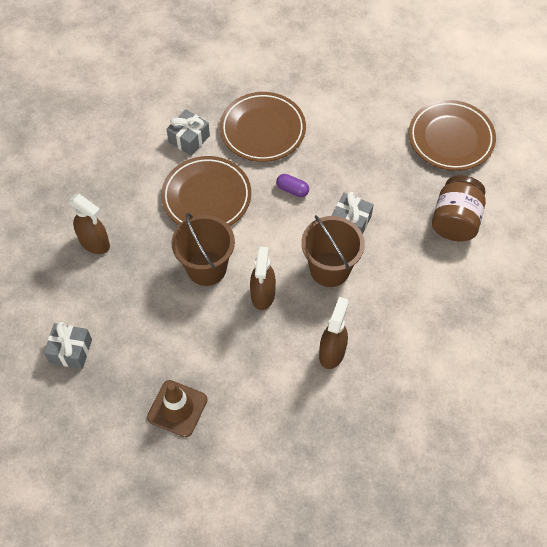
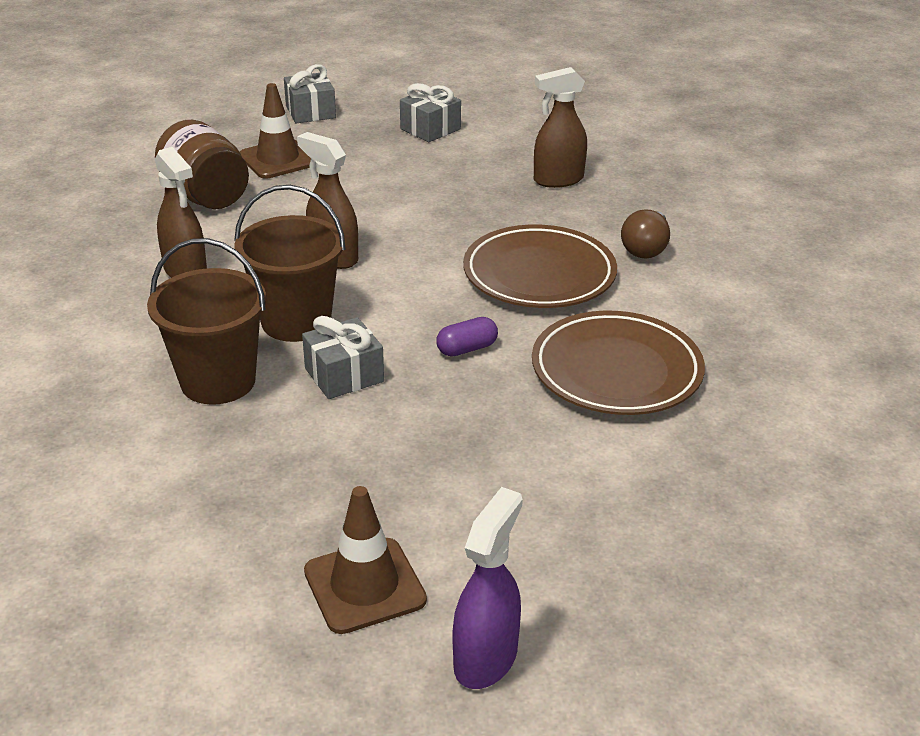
camera: 125 degrees right, 25 degrees down
grey gift [167,109,210,156] -> grey gift moved to [284,64,336,124]
brown bucket [172,213,235,286] -> brown bucket moved to [147,238,266,405]
brown plate [409,100,496,171] -> brown traffic cone [304,486,427,634]
brown jar [432,175,486,241] -> brown jar moved to [155,120,249,209]
none -> purple spray bottle [453,487,523,689]
none -> brown light bulb [621,209,670,258]

